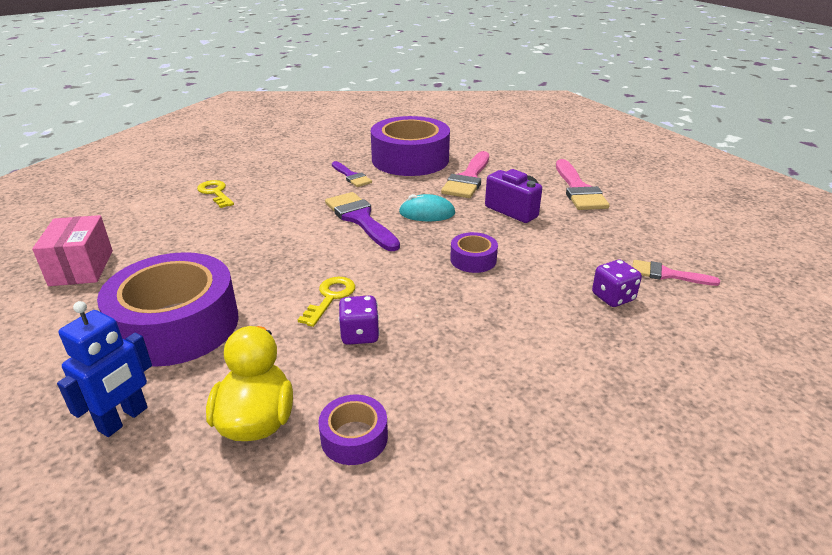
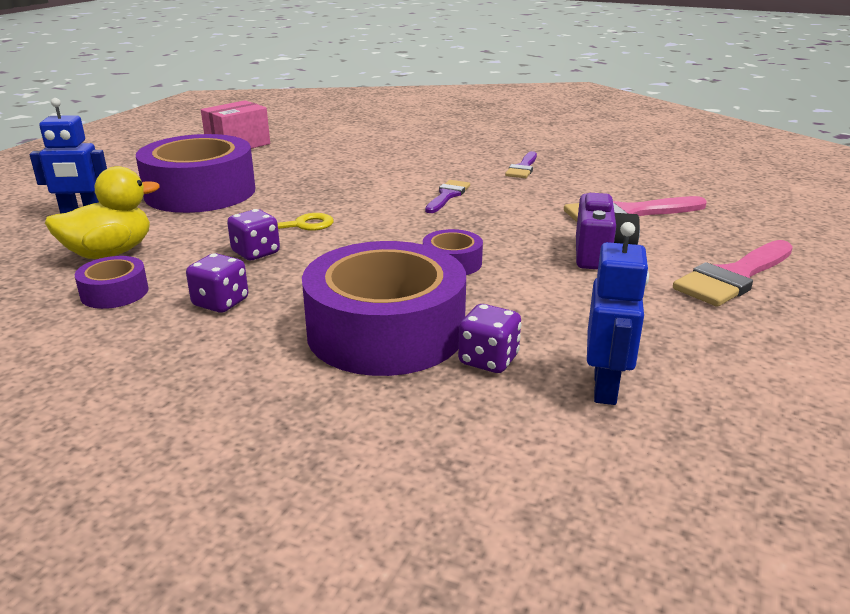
camera: 55 degrees right, 5 degrees down
yellow key [197,180,234,208] -> none
purple brush [325,192,400,251] -> purple brush [425,180,470,213], size x0.60
purple tape [371,116,450,176] -> purple tape moved to [302,241,466,376]
turquoise mouse [399,194,455,221] -> none
pink brush [633,260,720,286] -> blue robot [587,222,649,405]
none -> purple dice [186,253,248,313]

